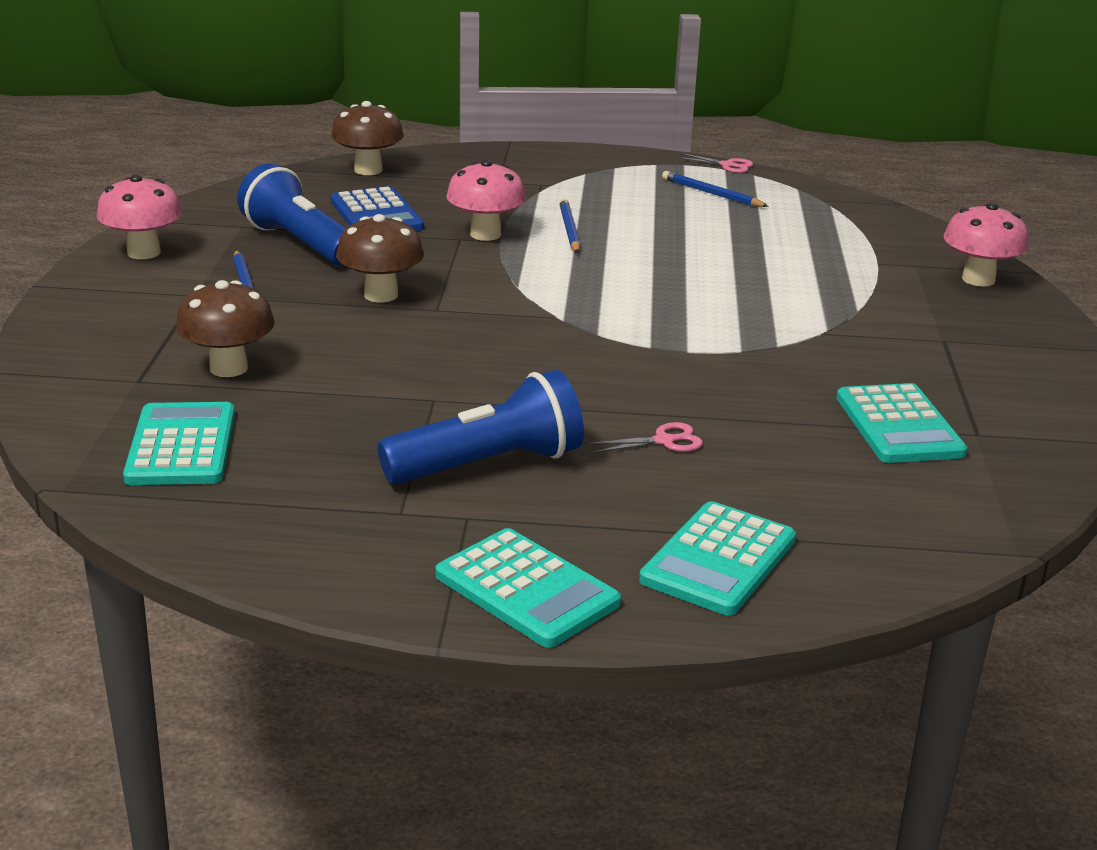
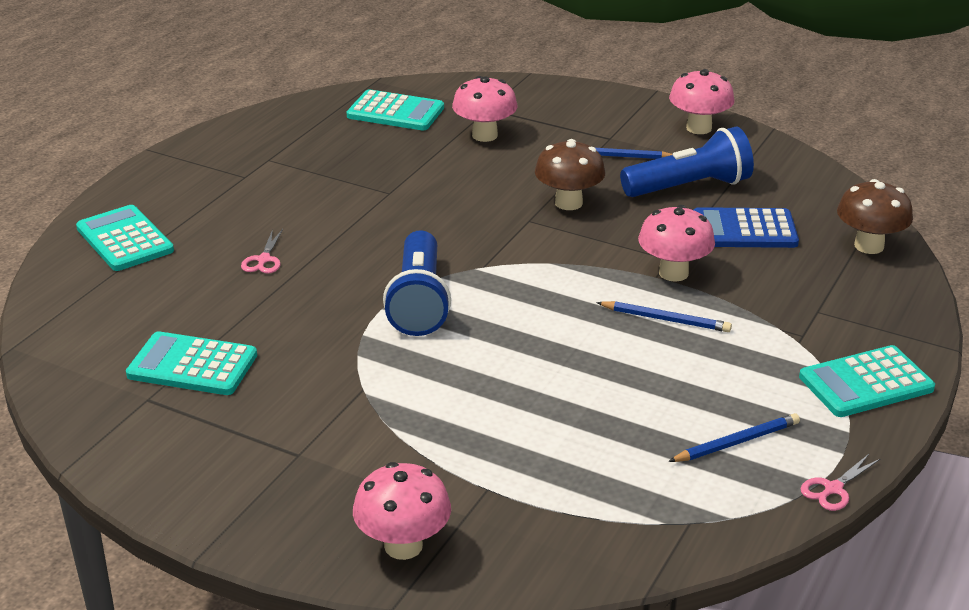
camera: 115 degrees right, 5 degrees up
brown mushroom [176,280,275,377] -> pink mushroom [452,76,517,142]
blue flashlight [378,369,584,484] -> blue flashlight moved to [383,230,451,336]
turquoise calculator [436,528,621,648] -> turquoise calculator moved to [799,345,935,417]

